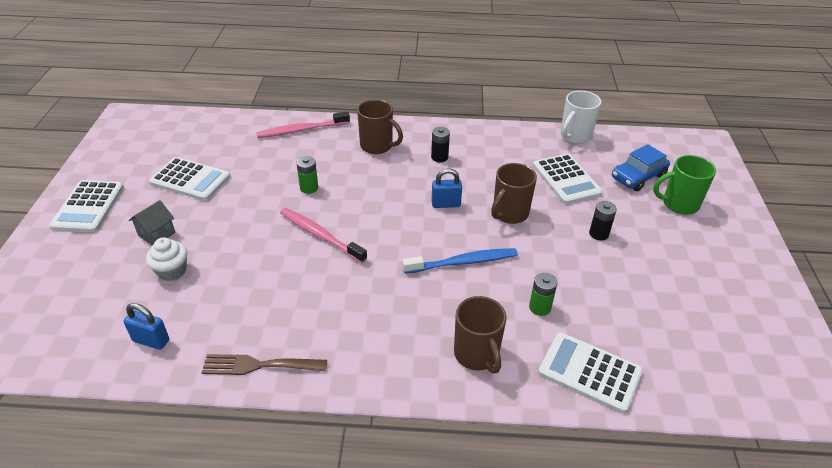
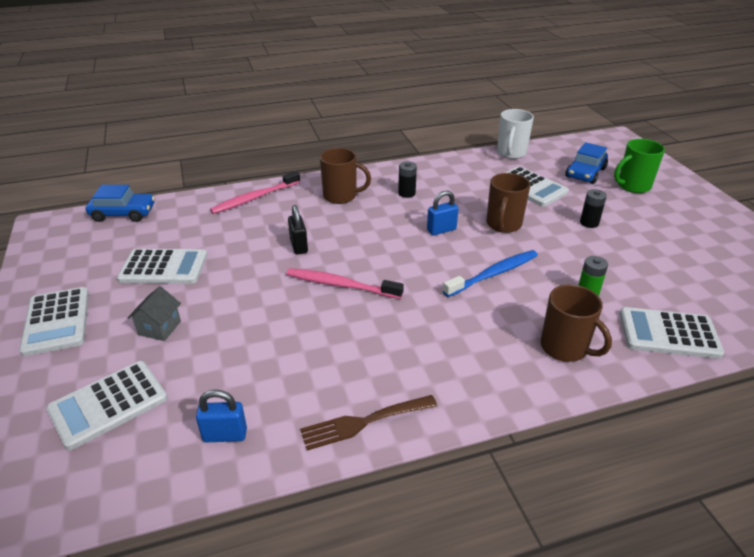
camera: 20 degrees left, 5 degrees down
white cupcake [146,237,187,281] -> none
green battery [296,156,318,194] -> black padlock [288,205,308,255]
none -> white calculator [46,361,167,450]
none -> blue car [86,185,155,222]

